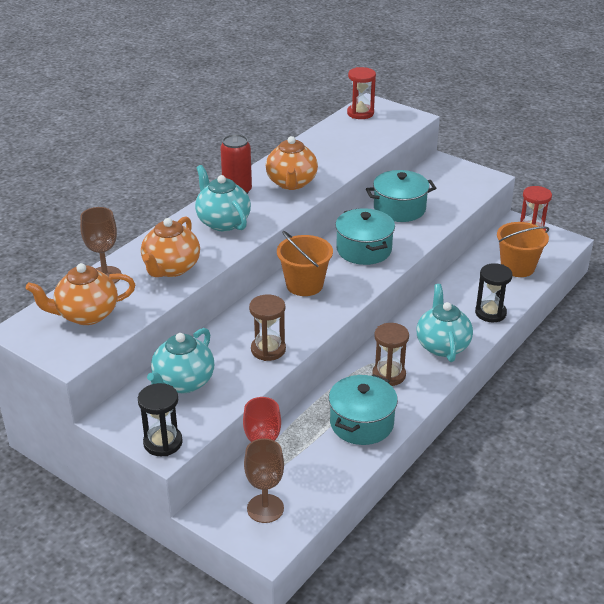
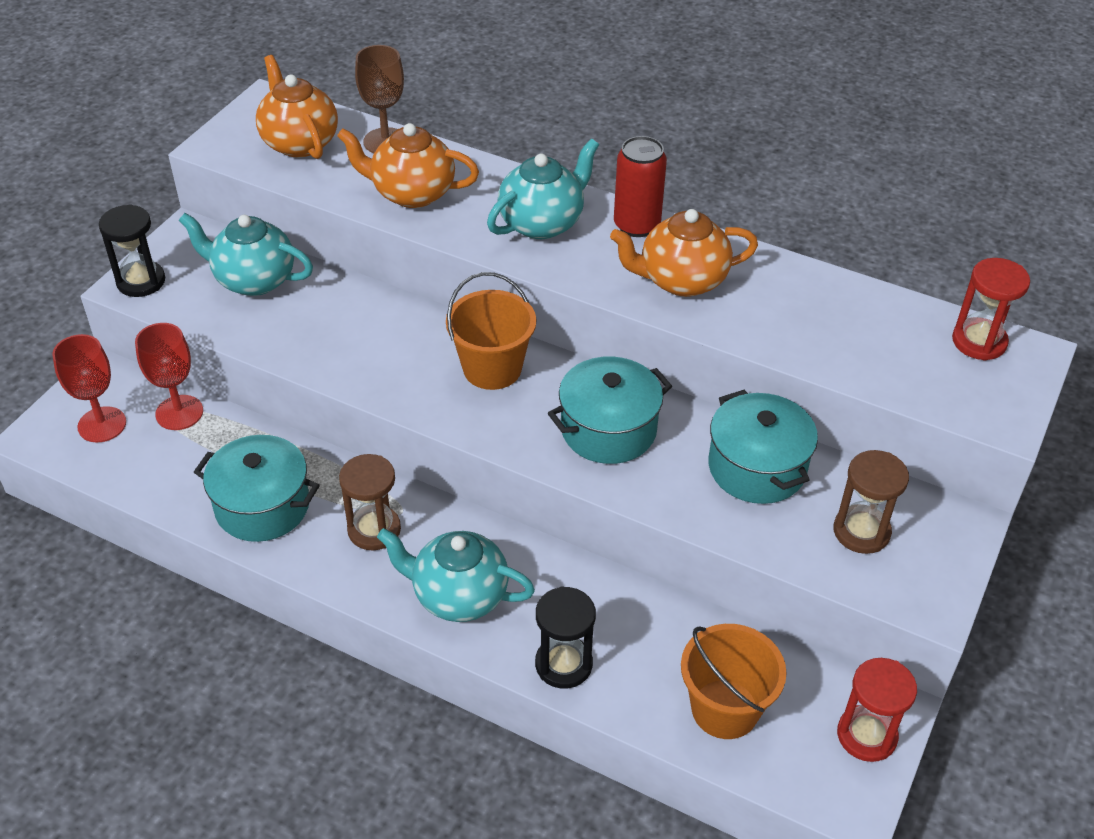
camera: 80 degrees right, 10 degrees up
brown goblet [244,438,284,523] -> red goblet [52,334,126,443]
brown hourglass [249,294,286,361] -> brown hourglass moved to [834,450,909,554]
turquoise teapot [416,284,473,362] -> turquoise teapot turned 150 degrees counterclockwise [377,528,535,622]

